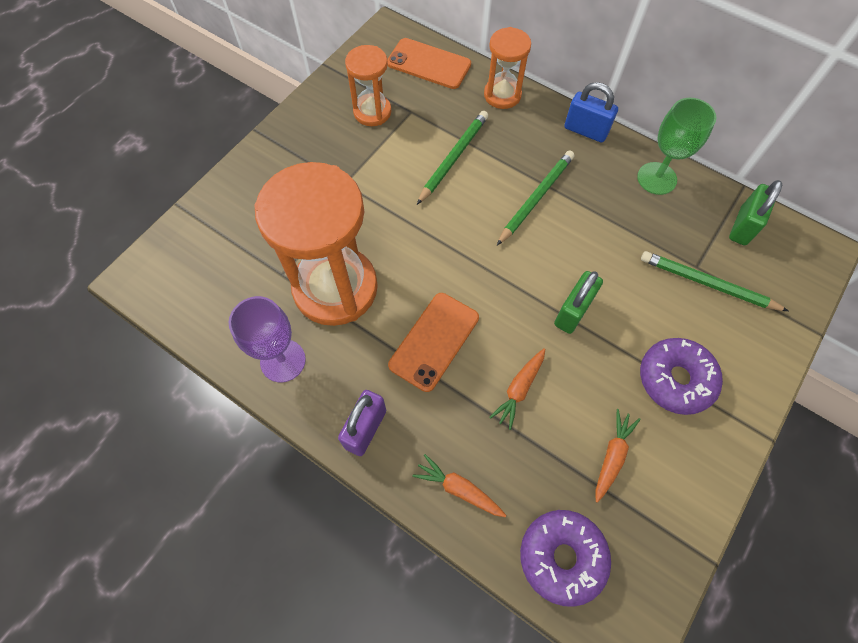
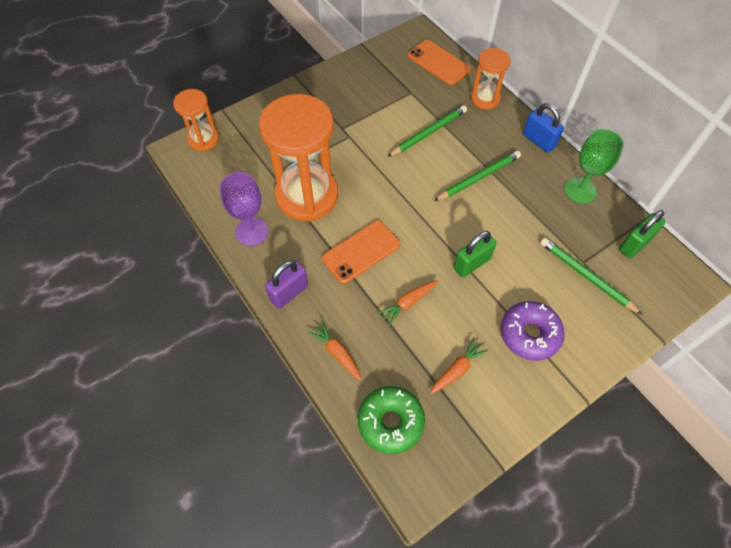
camera: 20 degrees right, 5 degrees down
orange hourglass [345,45,391,126] -> orange hourglass moved to [173,89,219,151]
purple donut [520,510,611,607] -> green donut [358,386,425,454]

